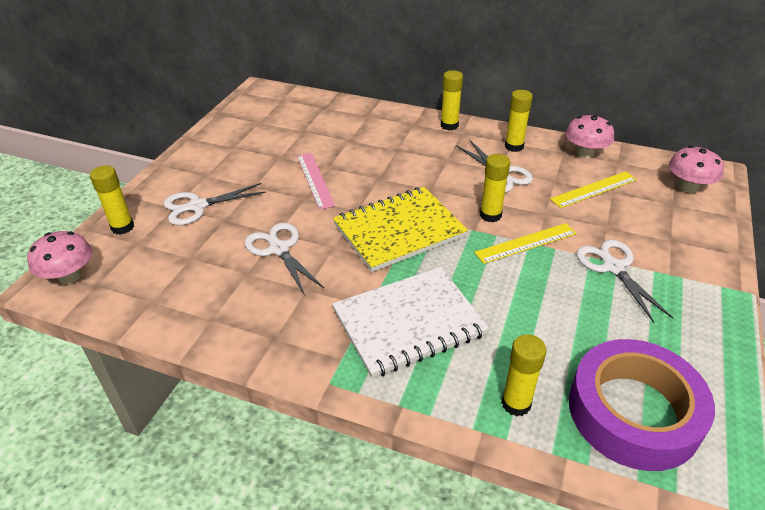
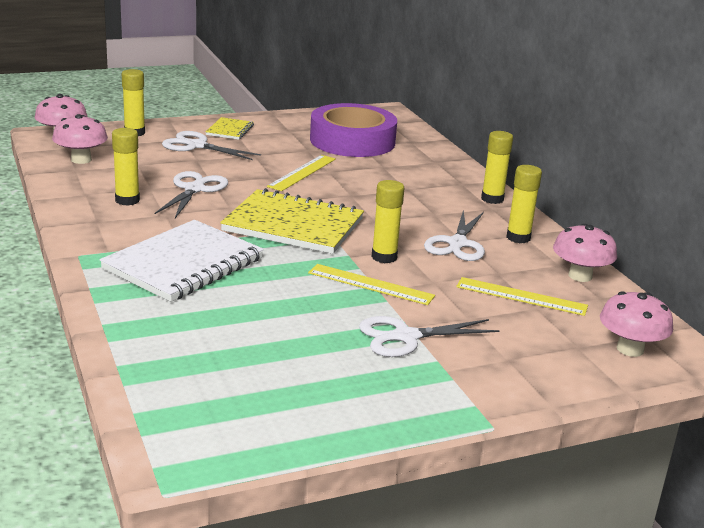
camera: 45 degrees right, 15 degrees down
pink ruler [297,153,335,210] -> yellow ruler [267,155,336,191]
white notebook [332,267,489,378] -> white notebook turned 75 degrees counterclockwise [100,220,264,302]
yellow glue stick [502,334,547,416] -> yellow glue stick moved to [112,128,140,206]
purple tape [569,339,715,471] -> purple tape moved to [310,103,397,157]
white scissors [576,240,673,323] -> white scissors turned 135 degrees counterclockwise [359,316,500,357]
none -> pink mushroom [52,114,108,164]
none -> yellow notebook [205,117,254,140]

